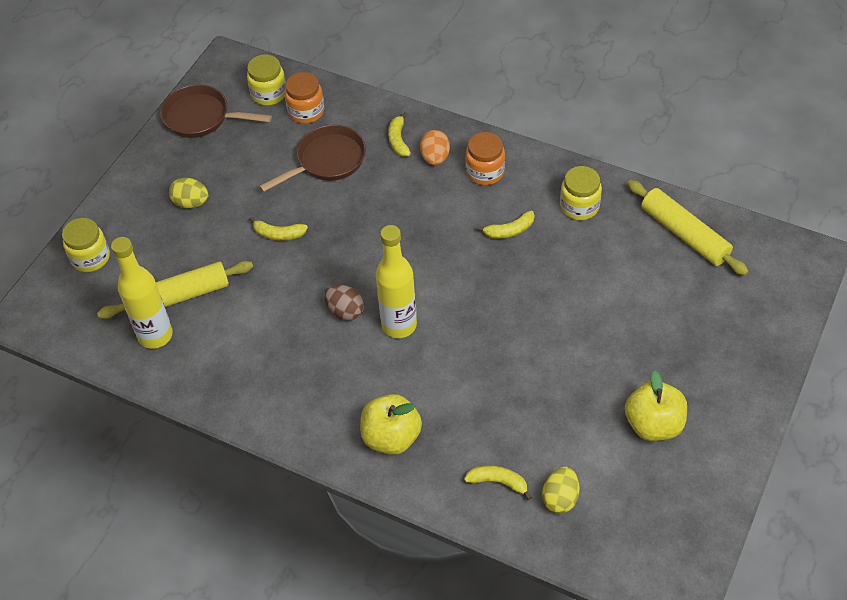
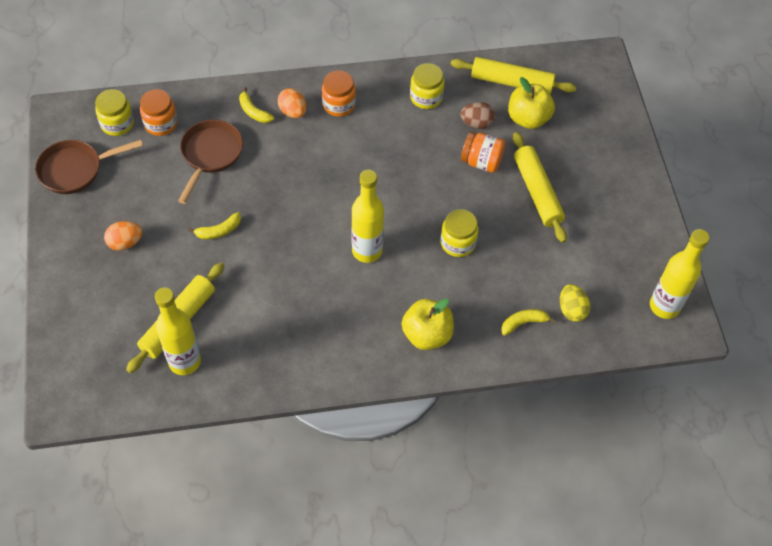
camera: 40 degrees left, 5 degrees up
yellow jar [62,218,110,272] -> yellow jar moved to [440,209,479,257]
yellow egg [169,177,209,208] -> orange egg [104,221,143,251]
brown egg [324,284,364,320] -> brown egg moved to [460,102,496,129]
yellow banana [476,211,535,239] -> none
yellow apple [625,371,687,441] -> yellow apple moved to [508,77,555,129]
none -> orange jar [461,132,505,173]
none -> yellow rolling pin [513,132,567,243]
none -> yellow bottle [650,229,710,319]

